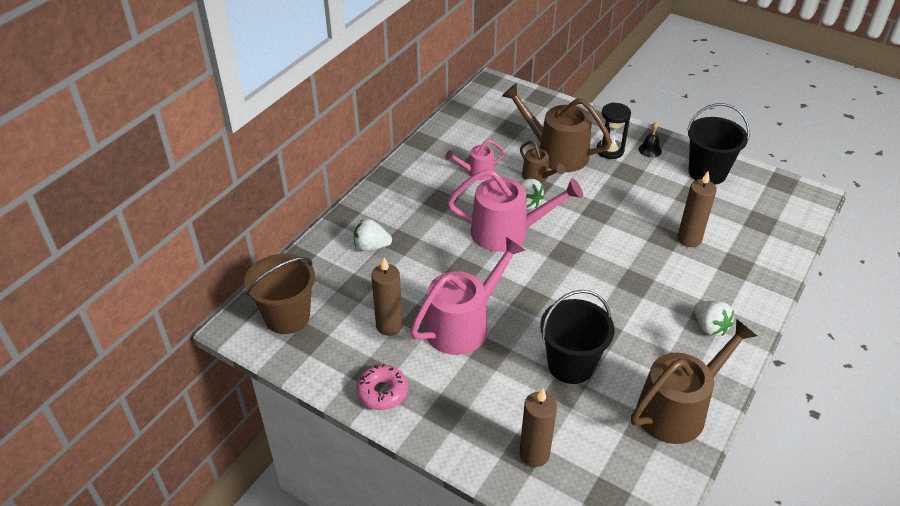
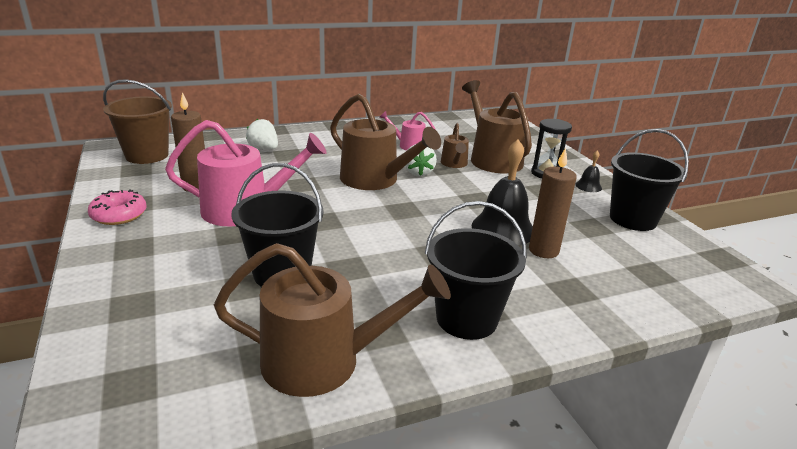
camera: 35 degrees right, 15 degrees down
pink watering can [447,169,583,252] -> brown watering can [330,94,441,190]
brown candle [519,389,557,467] -> none
white strawberry [694,301,734,336] -> black bucket [425,201,527,340]
none -> black bell [472,139,533,245]

